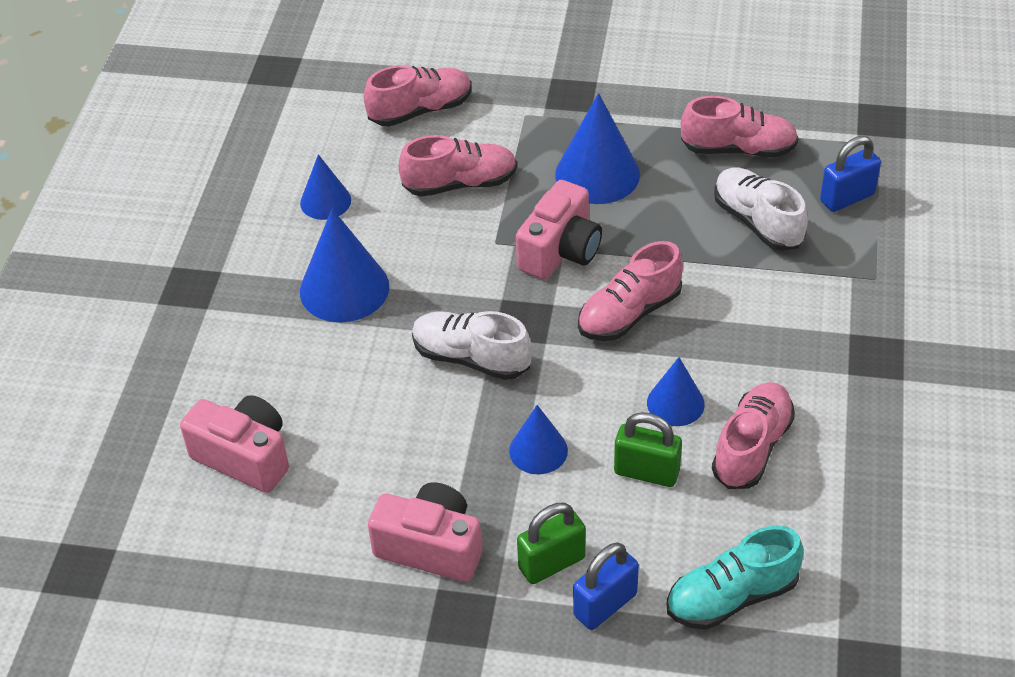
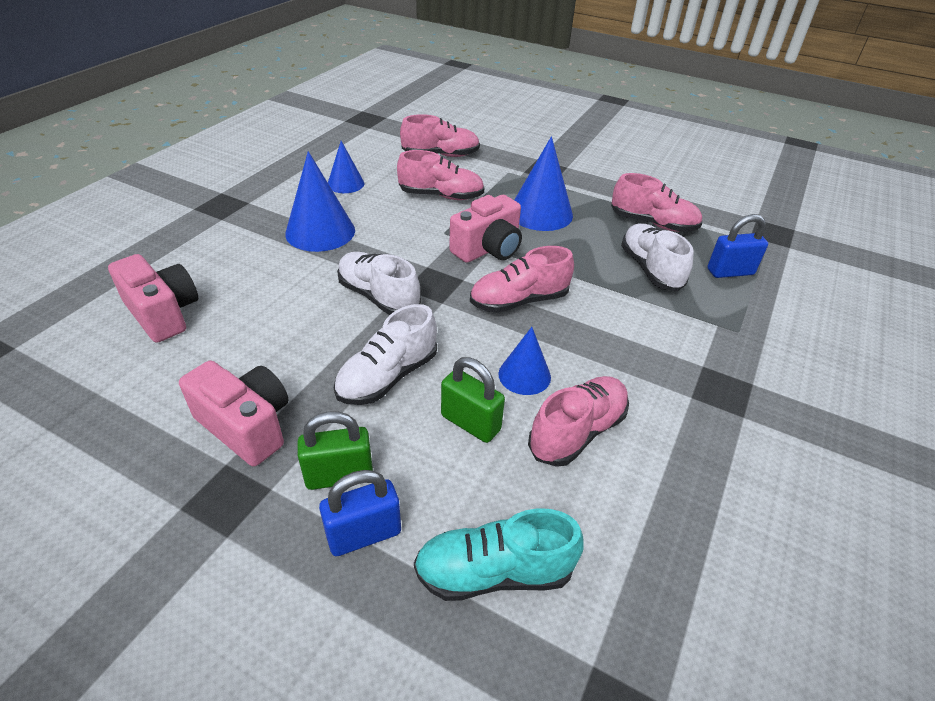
camera: 15 degrees right, 5 degrees down
blue cone [509,405,568,474] -> white shoe [334,304,437,405]

